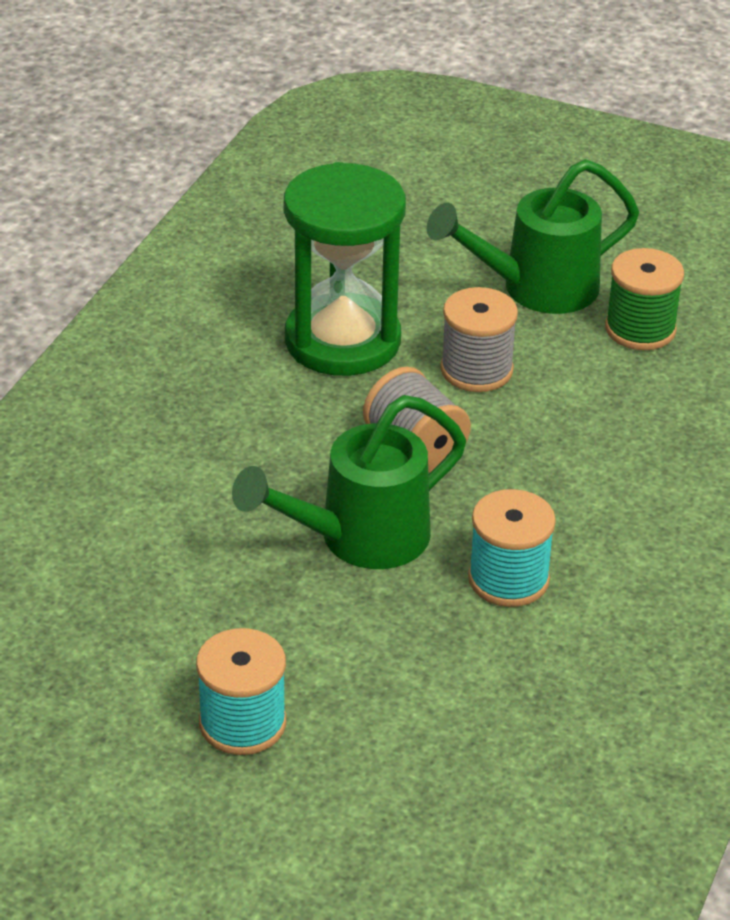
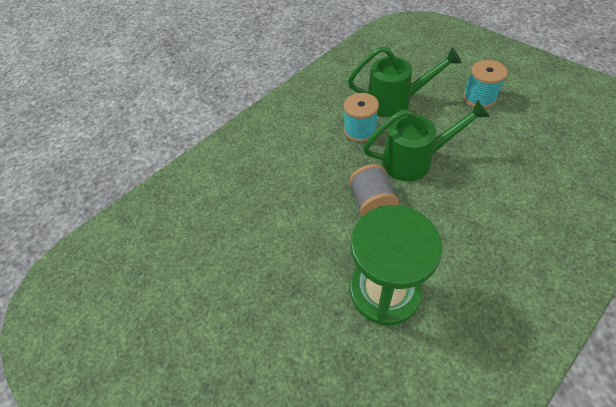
camera: 150 degrees left, 15 degrees up
green watering can [427,159,639,314] -> green watering can moved to [348,46,462,117]
grey spool [440,287,518,392] -> none
green spool [605,248,684,350] -> none

